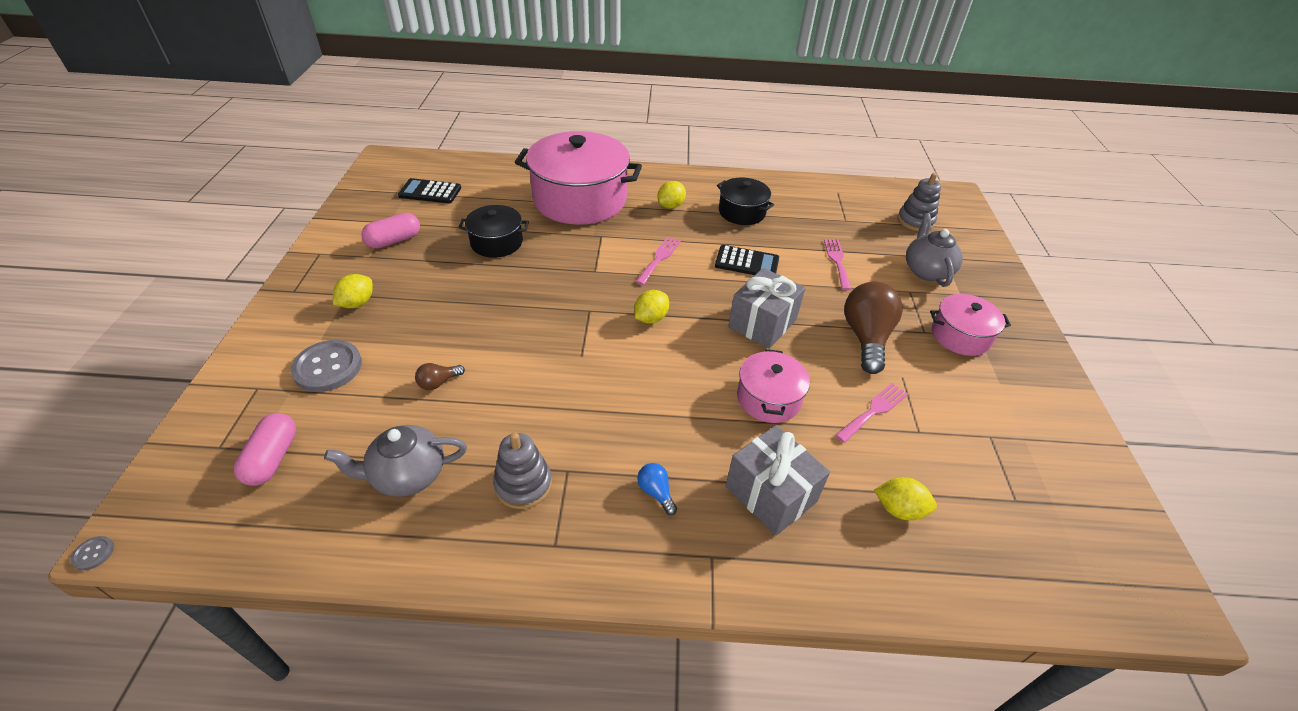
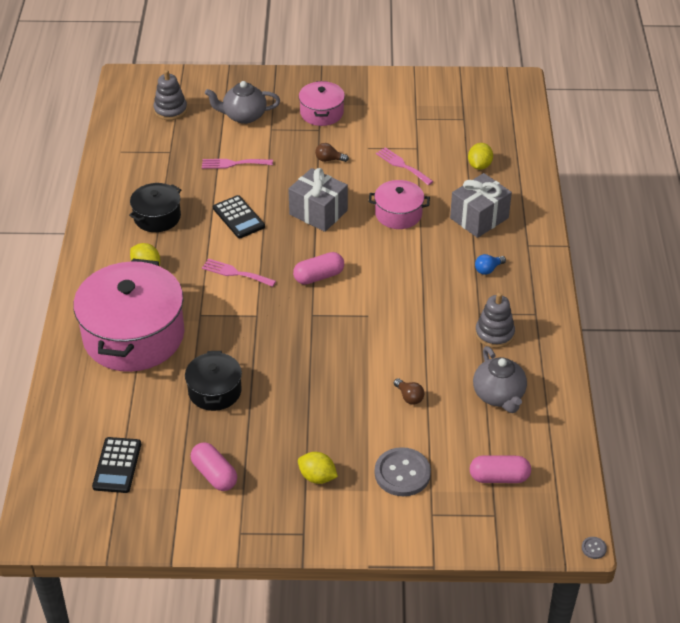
camera: 90 degrees left, 0 degrees up
yellow lemon [634,290,669,324] -> pink capsule [293,252,344,285]
black calculator [715,245,779,275] -> black calculator turned 135 degrees clockwise [213,195,265,238]
brown light bulb [844,282,903,374] -> brown light bulb [315,143,349,162], size x0.45

